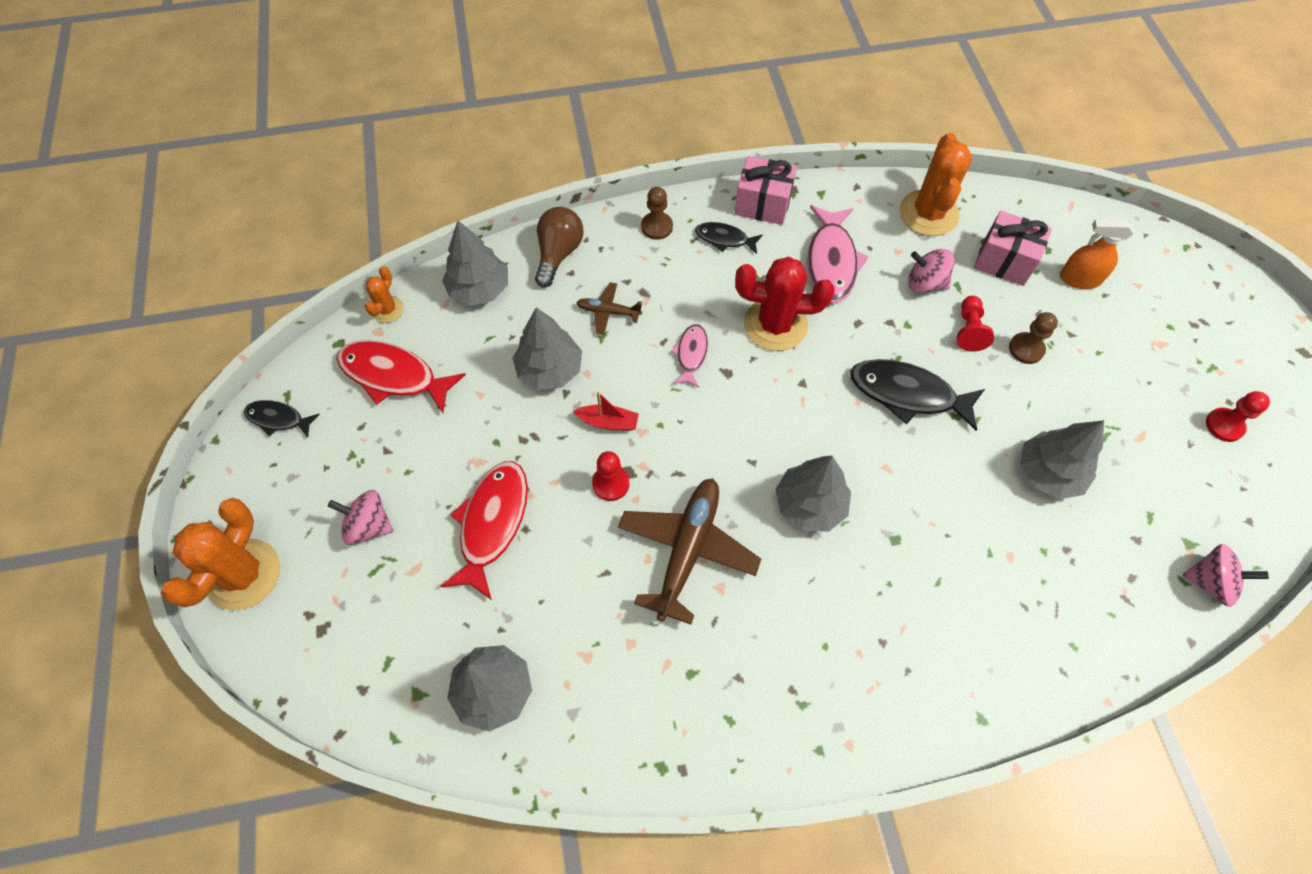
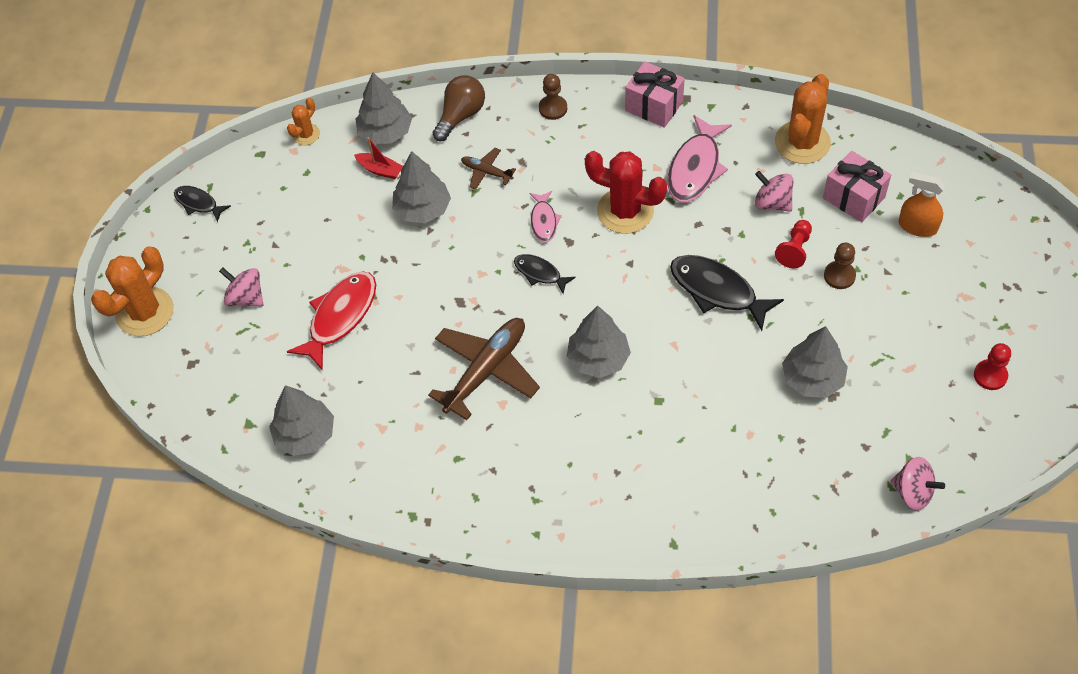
camera: 20 degrees right, 5 degrees down
red fish [336,340,466,413] -> none
red boat [573,392,639,431] -> red boat moved to [354,137,403,179]
red pawn [592,451,630,501] -> none
pink fish [671,324,708,388] -> pink fish turned 150 degrees clockwise [530,191,562,243]
black fish [695,222,763,254] -> black fish moved to [514,254,576,294]

